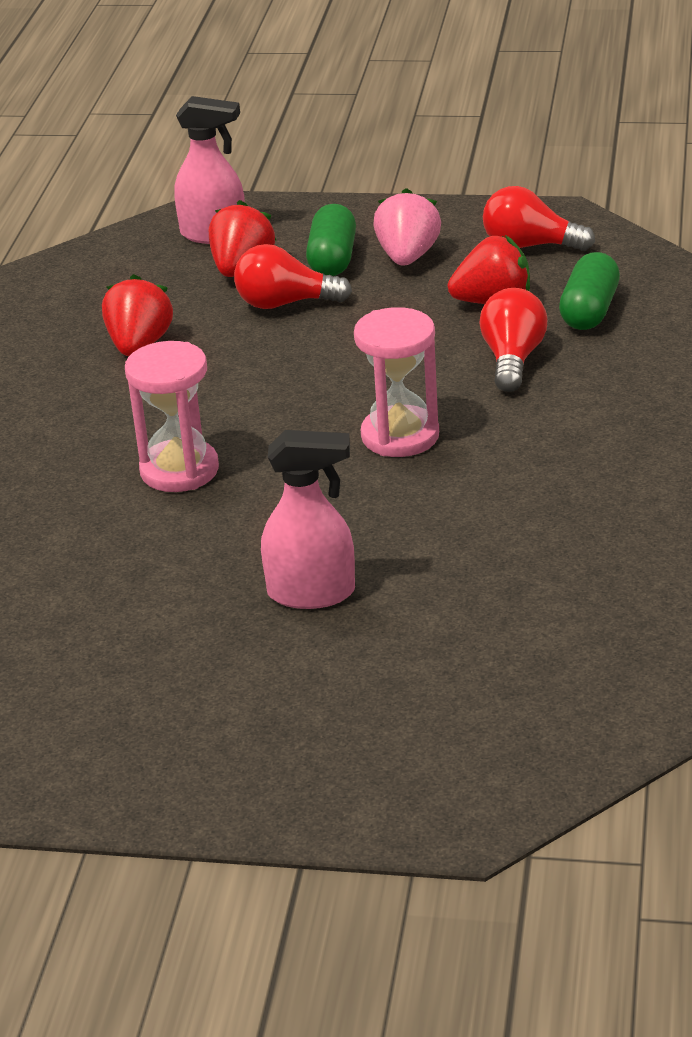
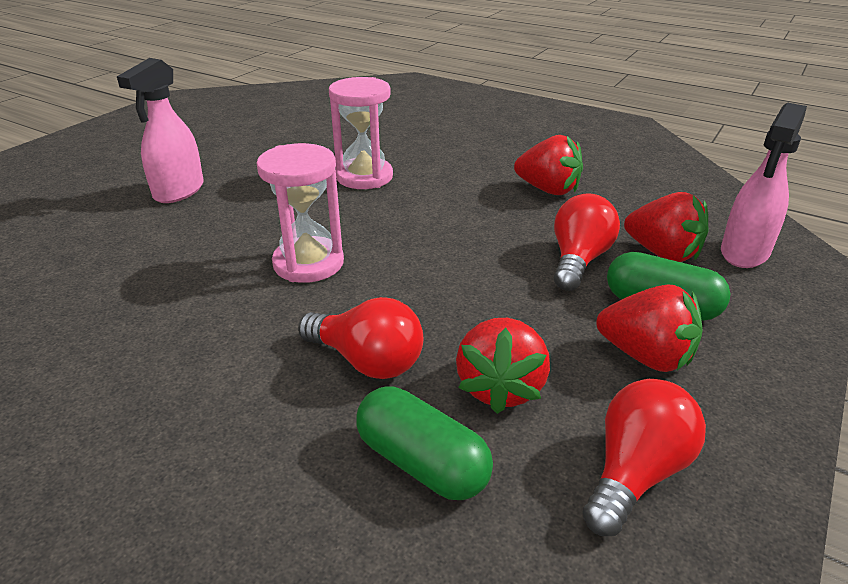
camera: 110 degrees right, 0 degrees up
pink strawberry [373,188,441,266] -> red strawberry [596,285,703,372]

